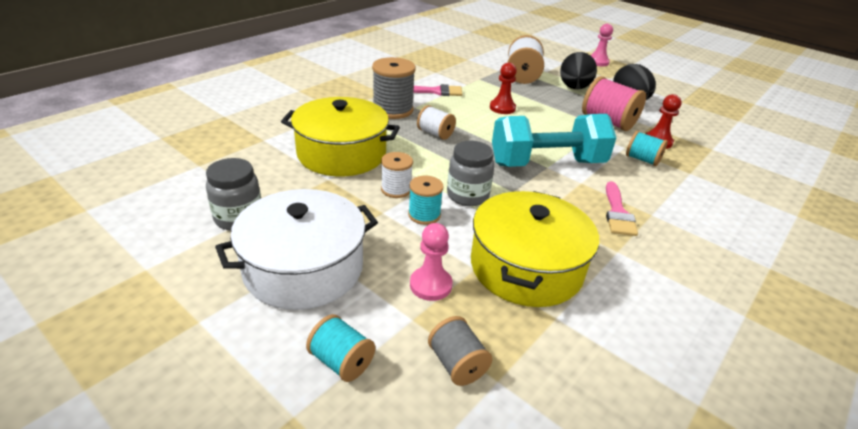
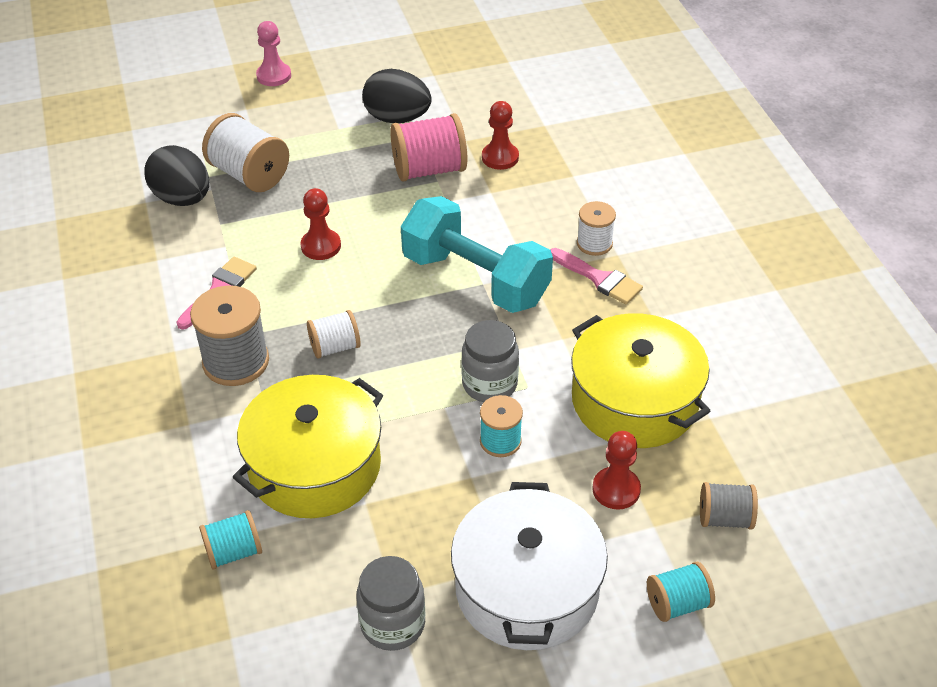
camera: 55 degrees left, 10 degrees up
white spool [381,152,413,198] -> white spool moved to [577,201,616,256]
pink pawn [410,223,453,301] -> red pawn [592,431,641,510]
turquoise dumbbell [492,114,616,167] -> turquoise dumbbell turned 75 degrees counterclockwise [401,196,553,313]
black egg [560,52,597,89] -> black egg moved to [144,145,209,206]
turquoise spool [626,131,668,166] -> turquoise spool moved to [199,510,262,569]

